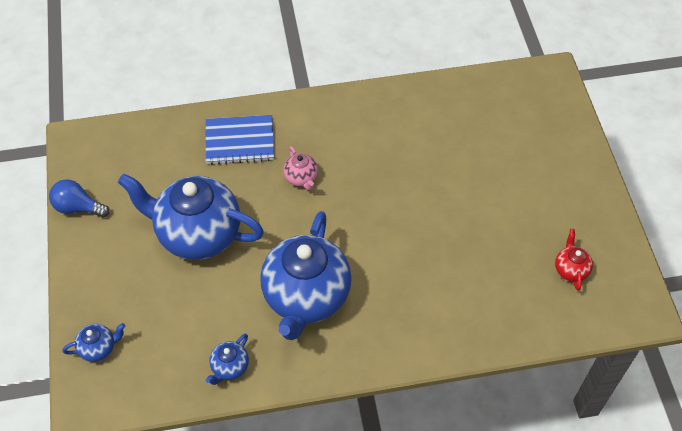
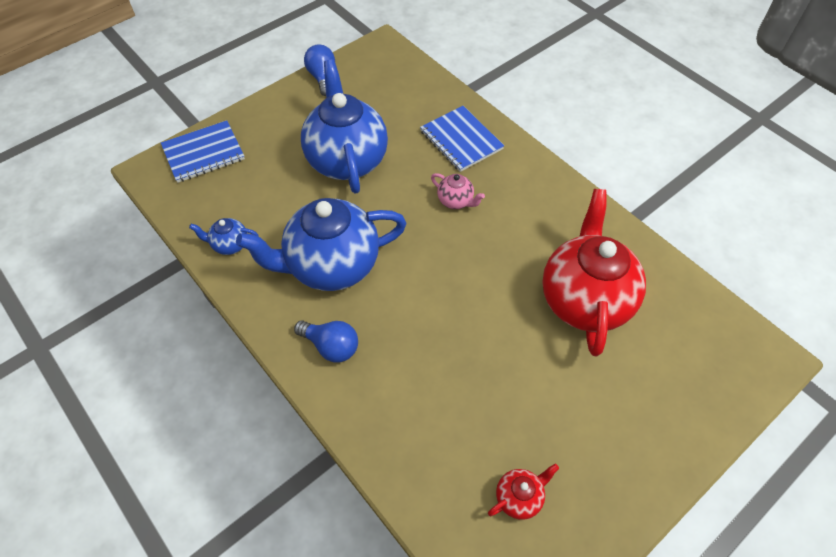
camera: 60 degrees right, 0 degrees up
blue teapot [63,323,125,362] -> blue notebook [161,120,245,183]
pink teapot [283,146,318,190] -> pink teapot turned 90 degrees counterclockwise [431,173,485,209]
none -> blue light bulb [294,321,358,362]
none -> red teapot [542,189,646,356]

